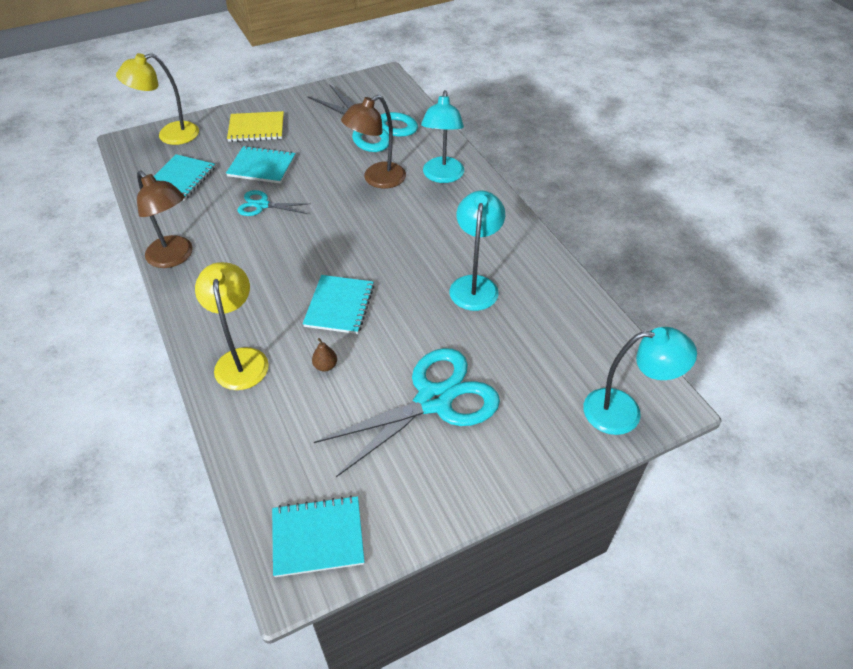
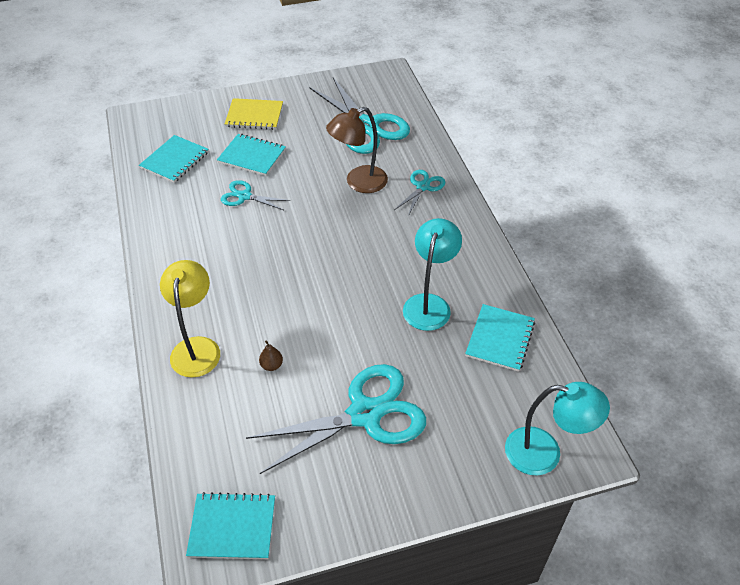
camera: 10 degrees right, 0 degrees up
yellow lamp [116,53,199,145] -> none
brown lamp [137,170,193,268] -> none
turquoise notebook [303,275,374,334] -> turquoise notebook moved to [465,304,535,372]
turquoise lamp [421,90,464,183] -> turquoise scissors [394,170,446,216]

